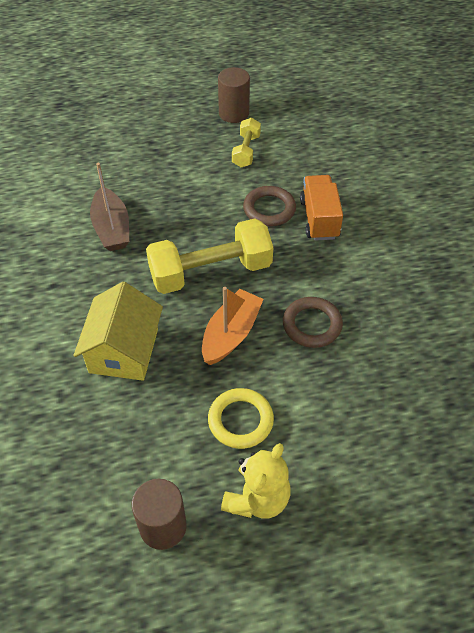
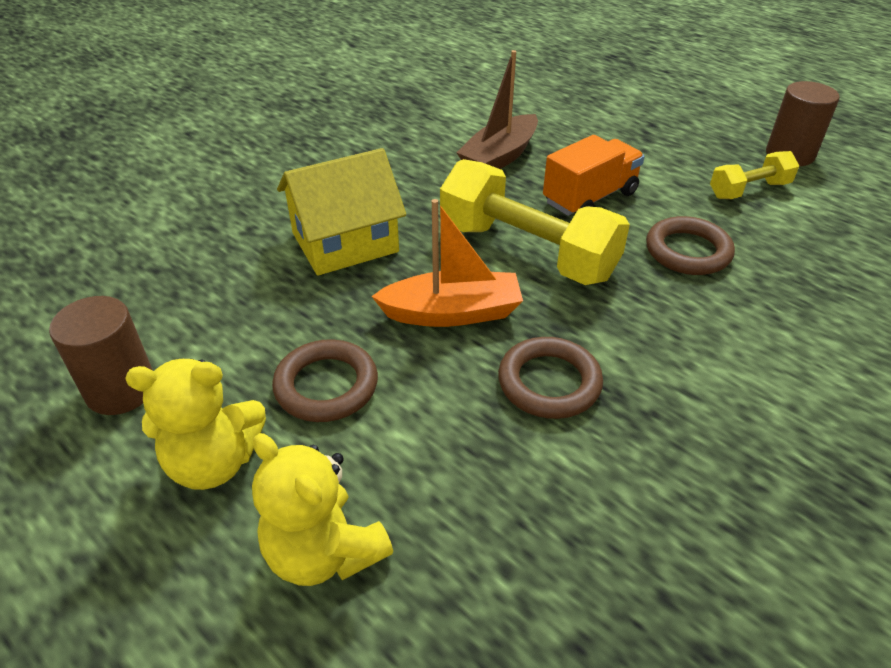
camera: 55 degrees right, 10 degrees down
yellow ring [208,388,274,449] -> brown ring [272,339,378,422]
orange truck [300,175,343,241] -> orange truck moved to [543,135,645,216]
none -> yellow teddy bear [252,433,393,586]

